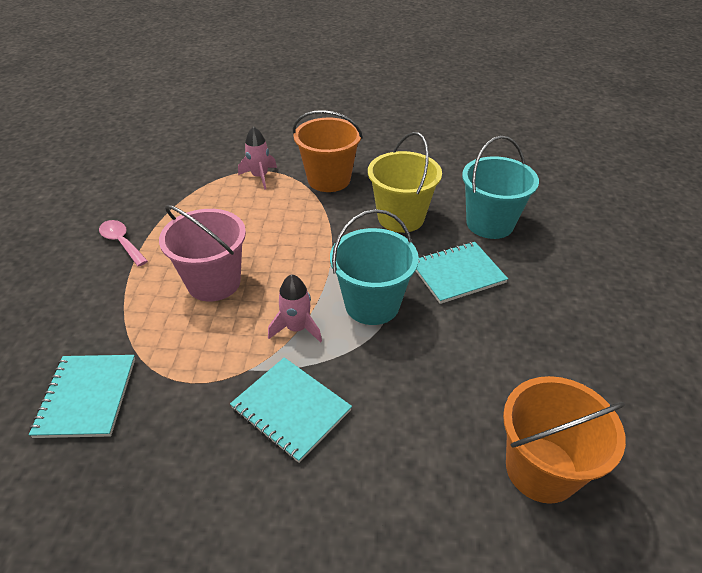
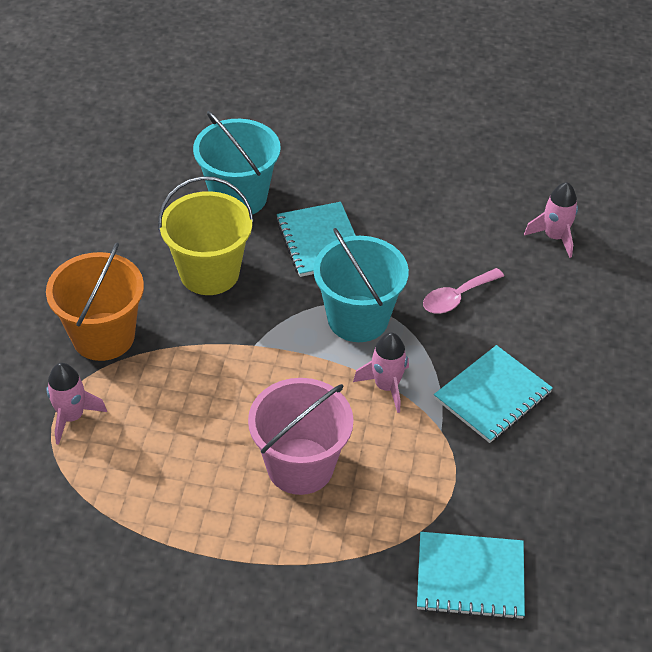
camera: 85 degrees left, 5 degrees up
pink spoon [99,220,148,267] -> pink spoon moved to [423,268,504,314]
orange bucket [503,376,626,504] -> pink rocket [524,182,578,258]

